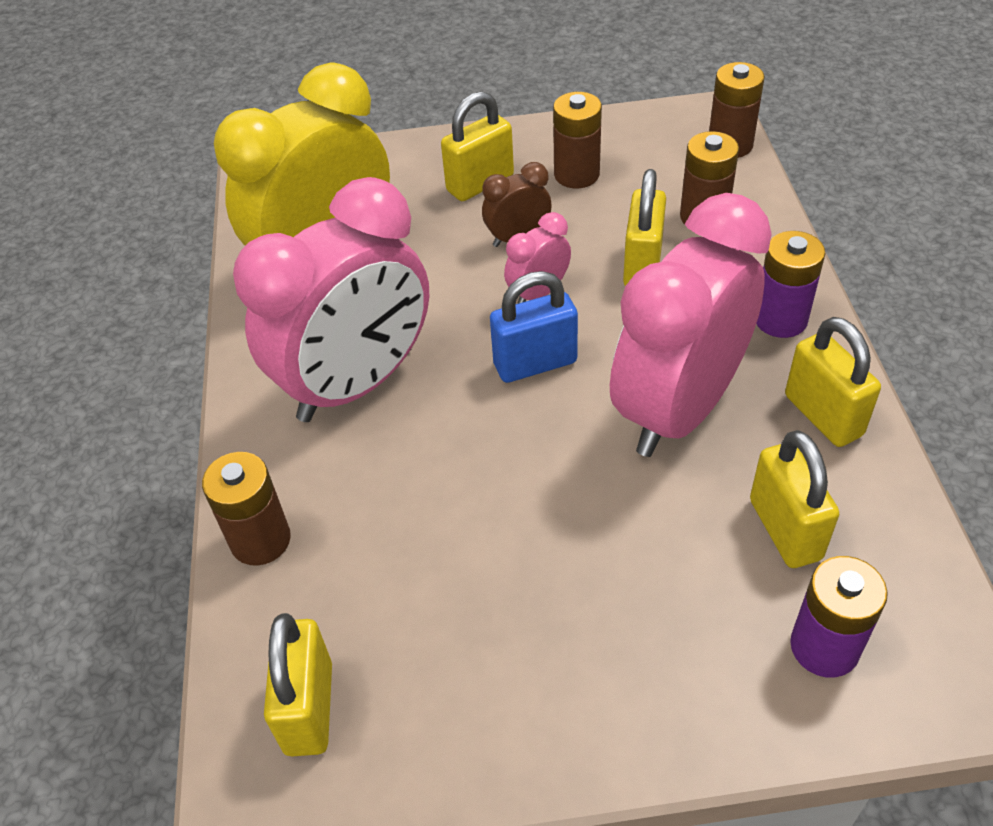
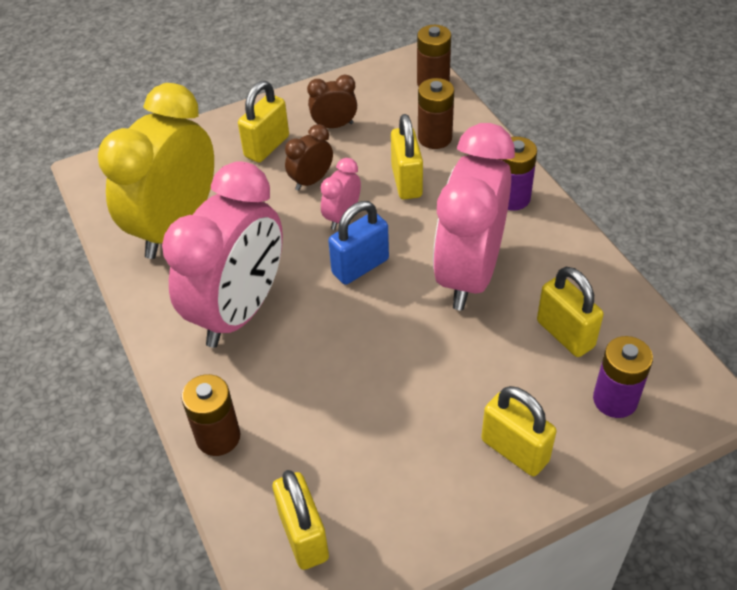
camera: 20 degrees left, 0 degrees up
brown battery [553,92,602,188] -> brown clock [307,75,357,128]
yellow padlock [785,317,881,447] -> yellow padlock moved to [481,386,557,476]

